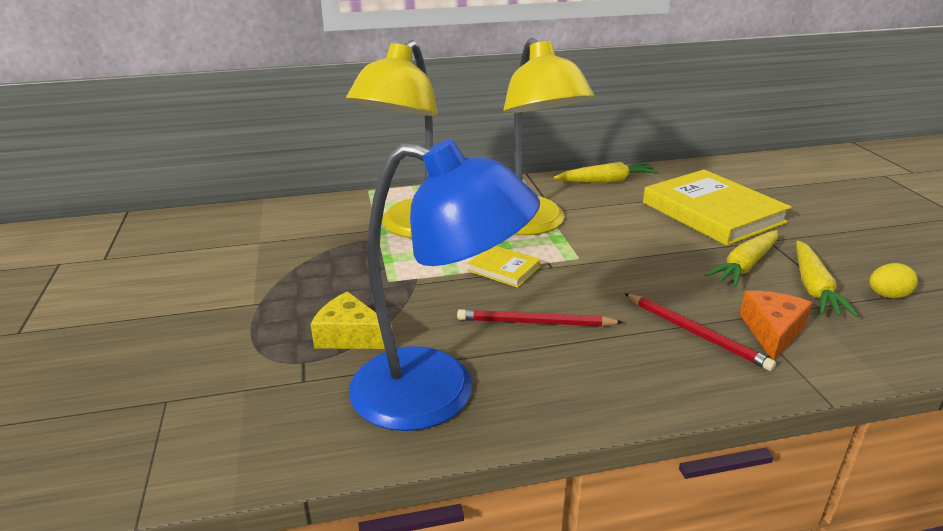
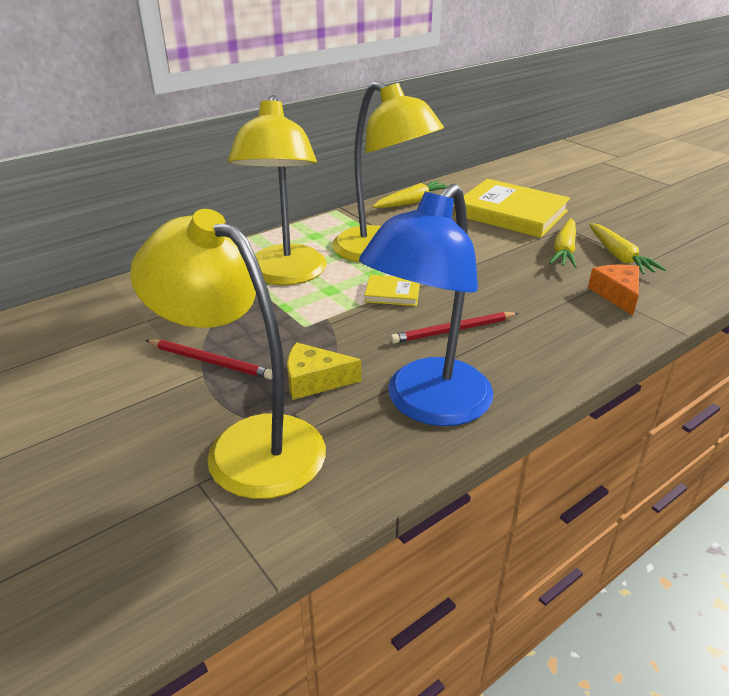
camera: 25 degrees left, 5 degrees up
blue lamp [349,140,540,431] -> blue lamp turned 135 degrees clockwise [359,184,493,426]
red pencil [624,293,776,371] -> red pencil moved to [145,339,273,380]
yellow egg [869,263,918,299] -> none
none -> yellow lamp [130,209,326,499]

